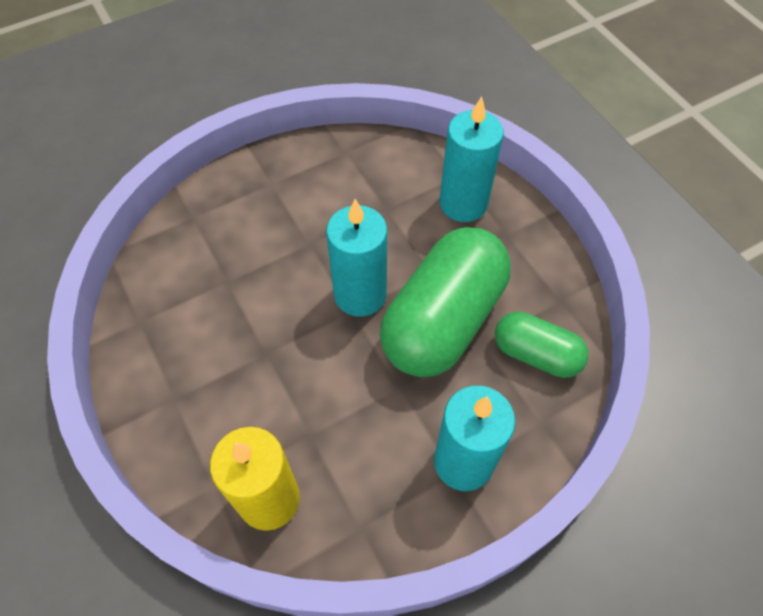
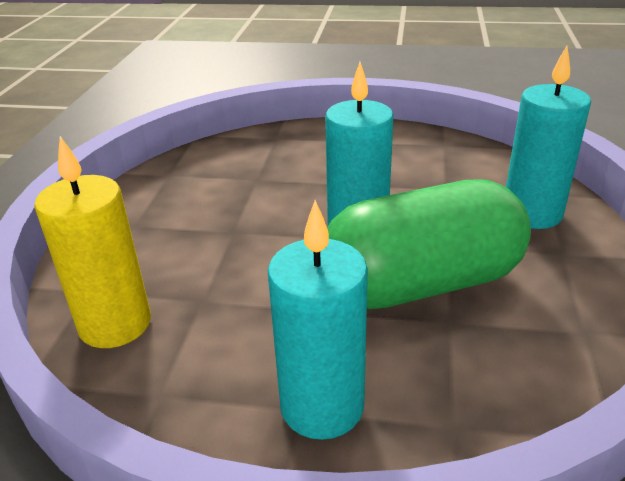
camera: 40 degrees right, 25 degrees down
green capsule [495,312,589,378] -> none

